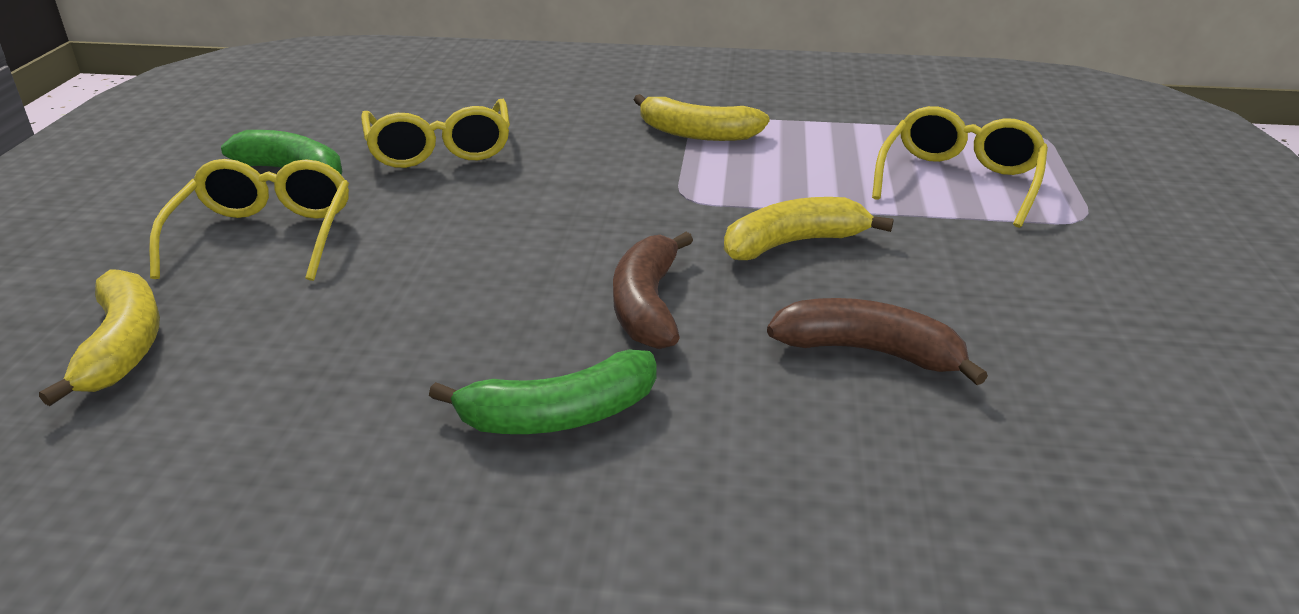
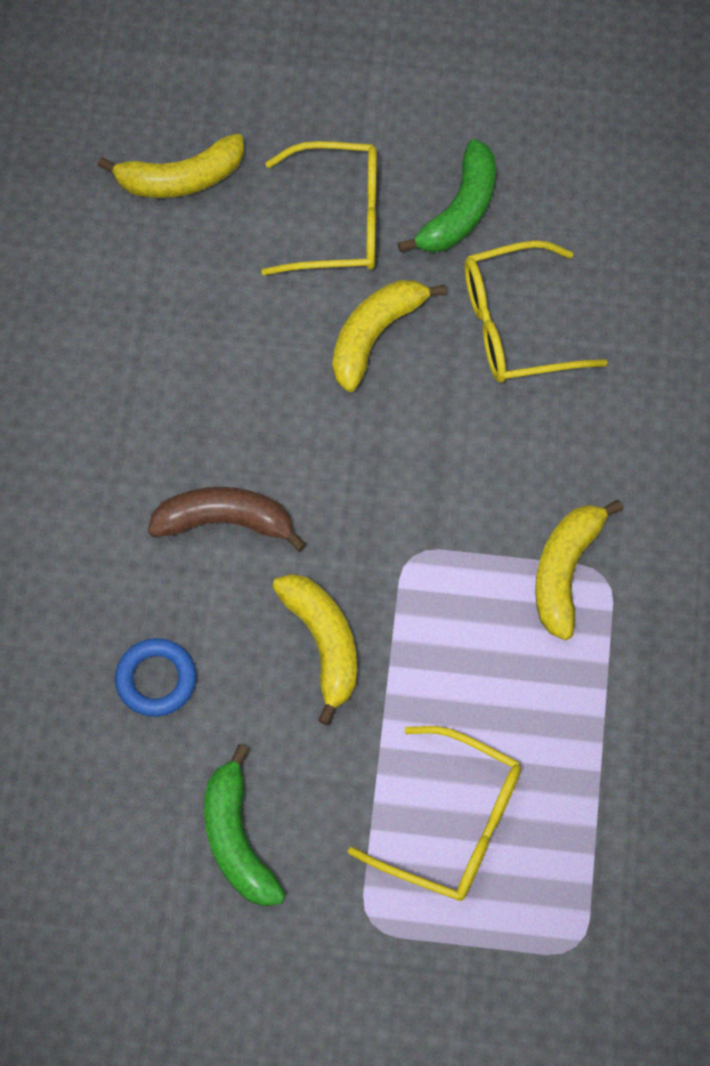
camera: 90 degrees right, 35 degrees up
green banana [429,349,656,434] -> green banana moved to [204,744,286,906]
brown banana [767,298,988,385] -> blue ring [115,638,197,717]
none -> yellow banana [333,280,447,392]

